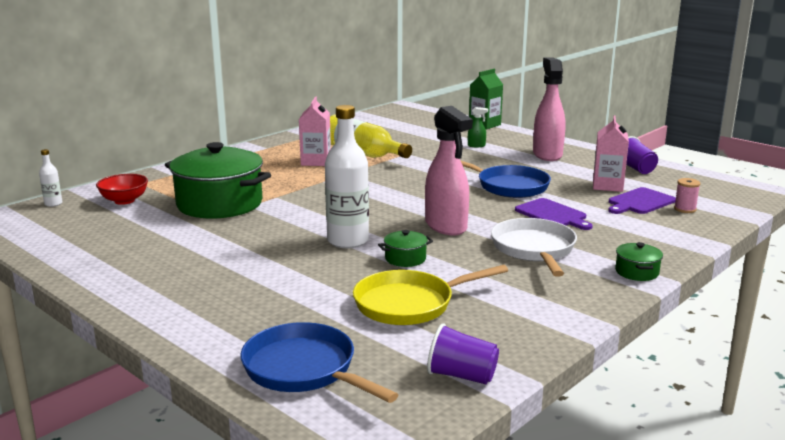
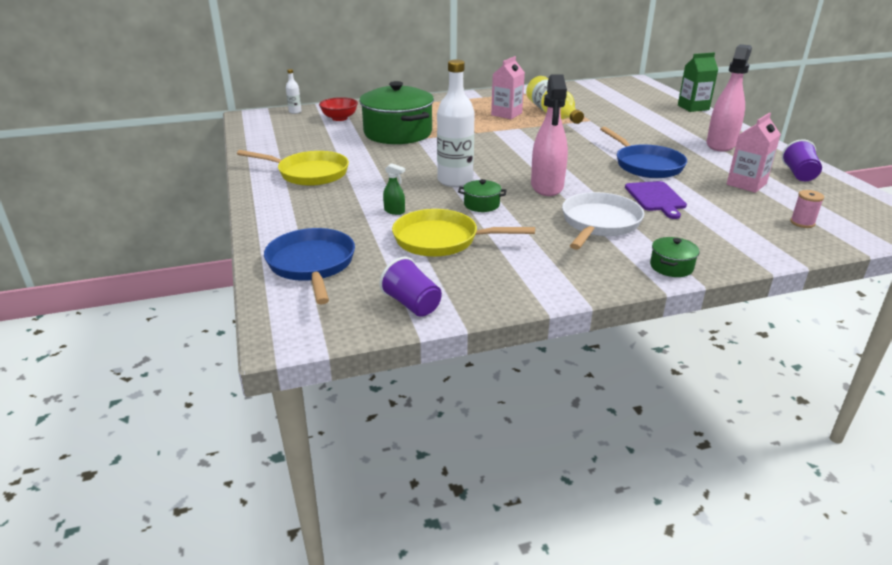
camera: 30 degrees right, 10 degrees up
green spray bottle [468,107,488,147] -> green spray bottle moved to [383,163,405,215]
purple cutting board [608,187,676,214] -> none
none -> yellow pan [237,150,349,186]

